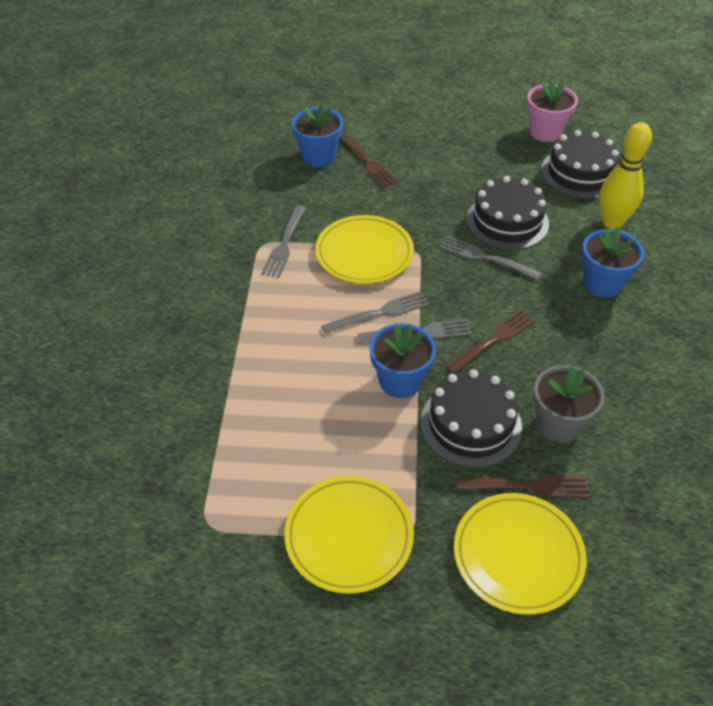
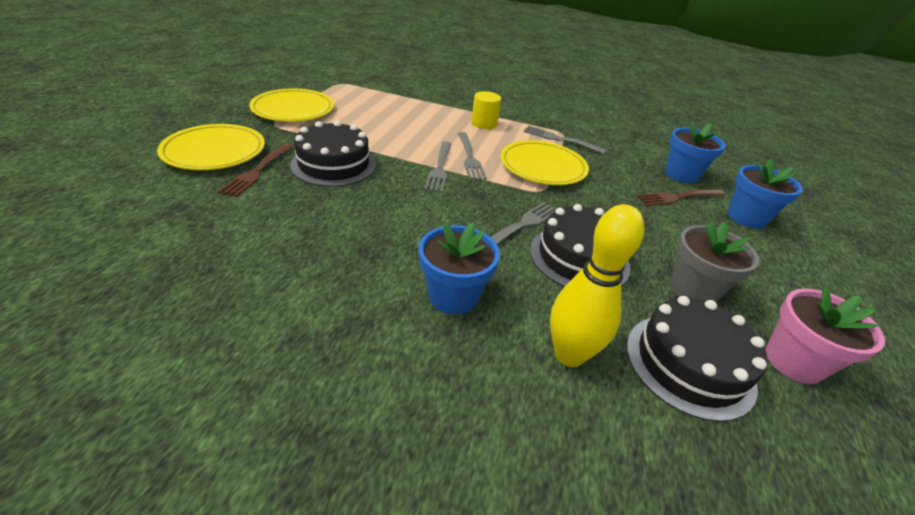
camera: 100 degrees right, 10 degrees down
blue flower pot [369,323,436,398] -> blue flower pot moved to [728,159,803,229]
brown fork [445,309,536,374] -> none
grey flower pot [533,365,605,443] -> grey flower pot moved to [670,220,759,302]
none -> yellow cylinder [471,91,501,129]

